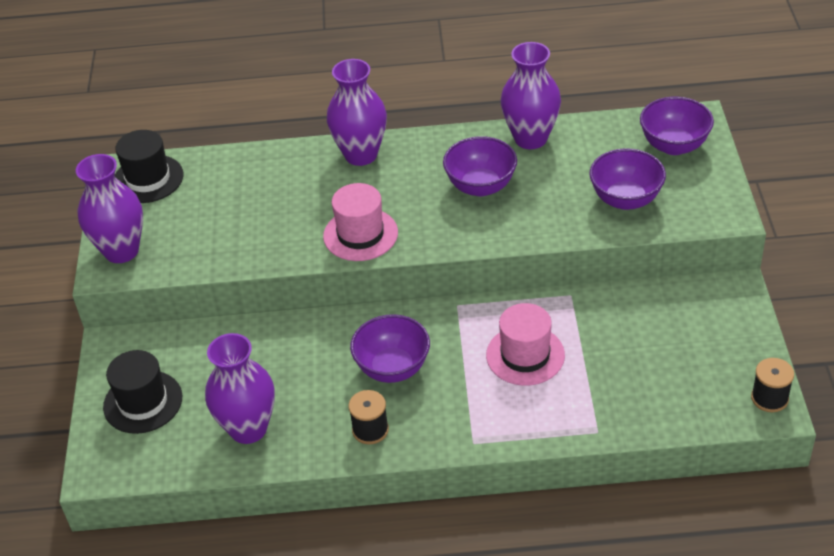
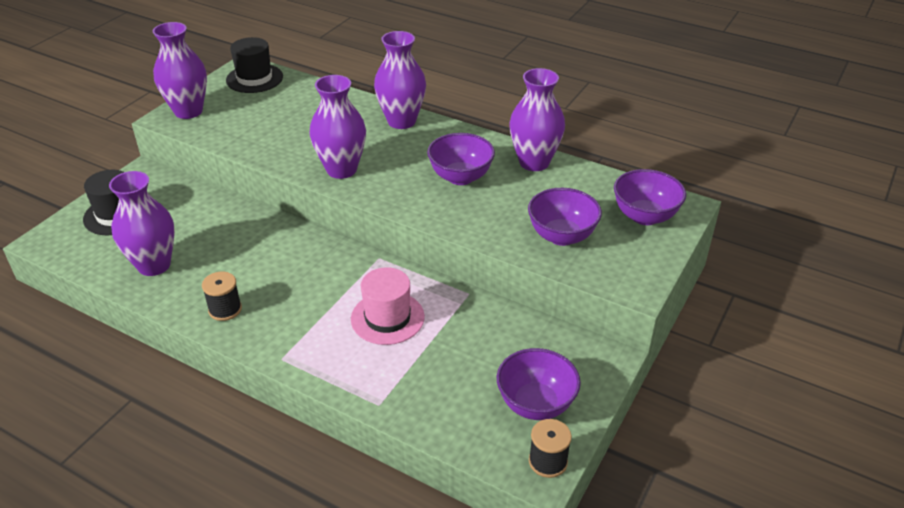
camera: 30 degrees right, 5 degrees down
pink hat [323,183,398,261] -> purple vase [310,75,366,179]
purple bowl [350,314,430,383] -> purple bowl moved to [497,348,581,420]

